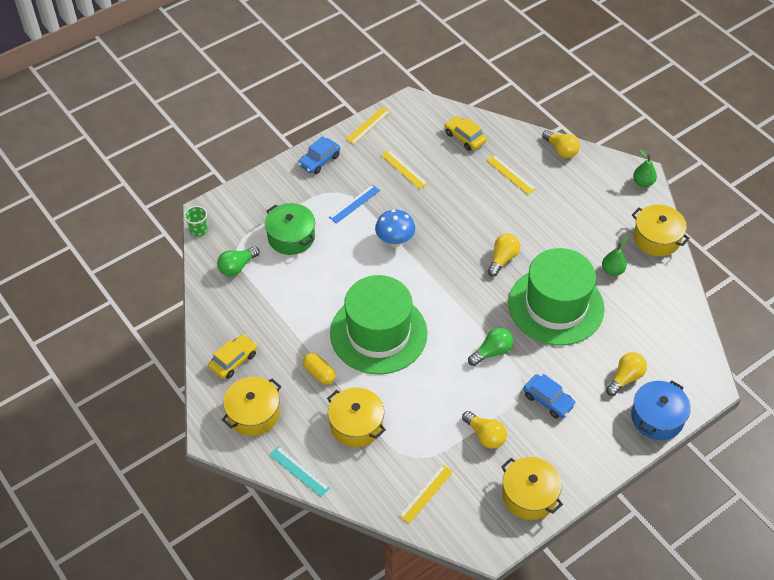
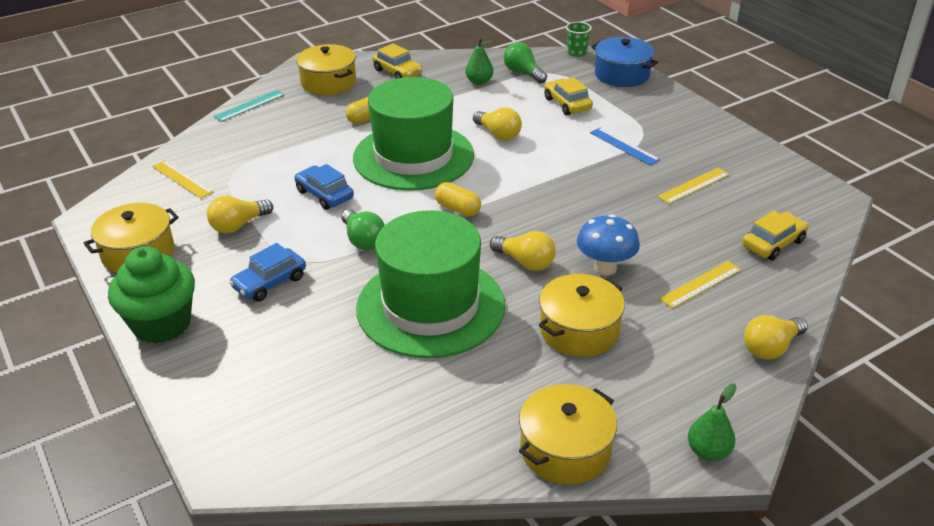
camera: 95 degrees right, 15 degrees down
green pot [265,203,315,255] -> yellow car [544,77,593,115]
blue car [298,136,340,174] -> blue car moved to [295,164,354,210]
yellow pot [327,387,386,447] -> yellow pot moved to [539,274,625,357]
yellow ruler [346,107,390,144] -> none
blue mushroom [375,210,415,247] -> blue mushroom moved to [577,214,640,276]
green pear [602,237,627,276] -> green pear moved to [465,38,493,85]
yellow light bulb [606,352,647,396] -> yellow light bulb moved to [473,107,522,141]
blue pot [631,380,690,440] -> blue pot moved to [591,37,658,87]
none -> green cupcake [108,246,195,344]
none -> yellow capsule [435,182,481,216]

